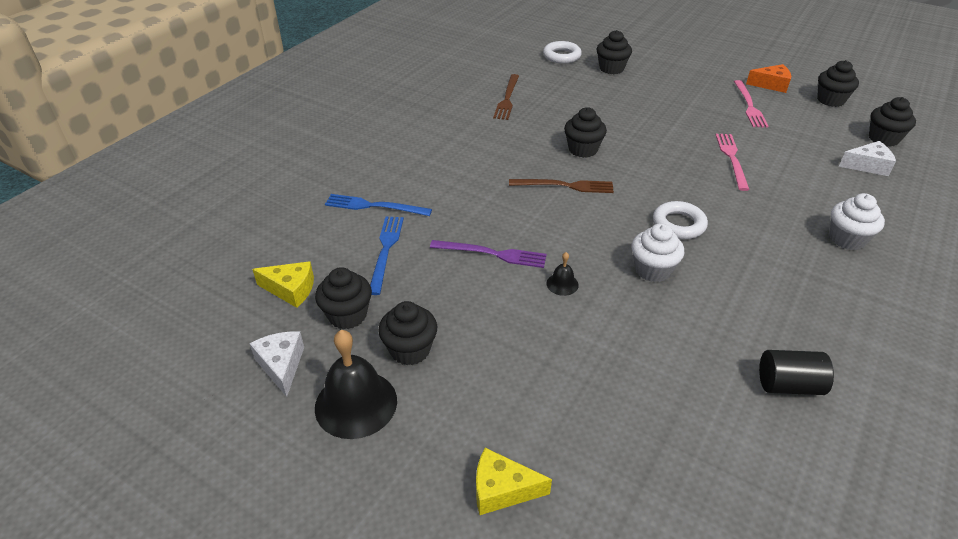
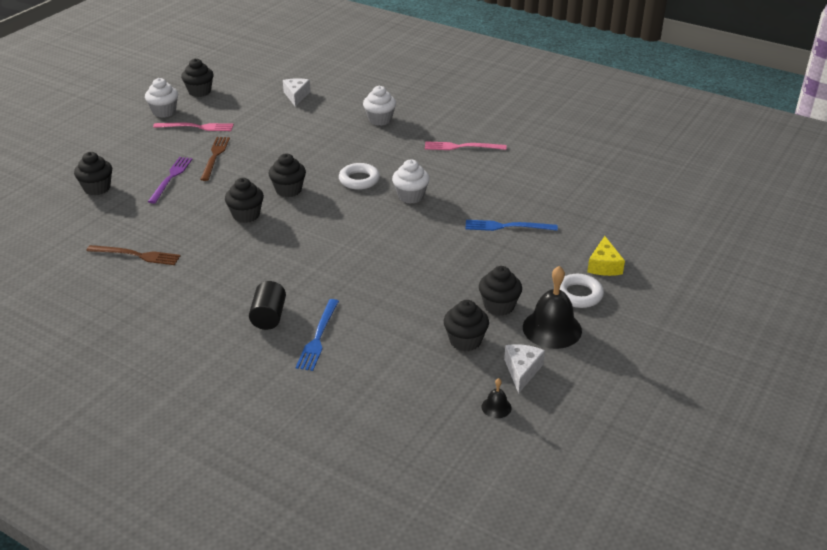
camera: 90 degrees left, 5 degrees down
white cheese [249,331,304,397] -> white cheese turned 120 degrees clockwise [504,344,545,394]
yellow cheese [252,261,314,308] -> none
blue fork [370,216,404,295] -> blue fork moved to [465,220,558,231]
purple fork [430,240,547,268] -> purple fork moved to [148,157,193,204]
brown fork [509,179,614,193] -> brown fork moved to [200,137,230,181]
white ring [543,41,582,64] -> white ring moved to [560,274,604,308]
black bell [546,252,579,296] -> black bell moved to [482,378,512,418]
pink fork [716,134,750,191] -> pink fork moved to [425,141,506,150]
orange cheese [746,64,791,93] -> white cupcake [145,78,178,118]
black cylinder [759,350,834,395] -> black cylinder moved to [249,281,286,330]
black cupcake [869,97,916,147] -> black cupcake moved to [269,154,306,197]

